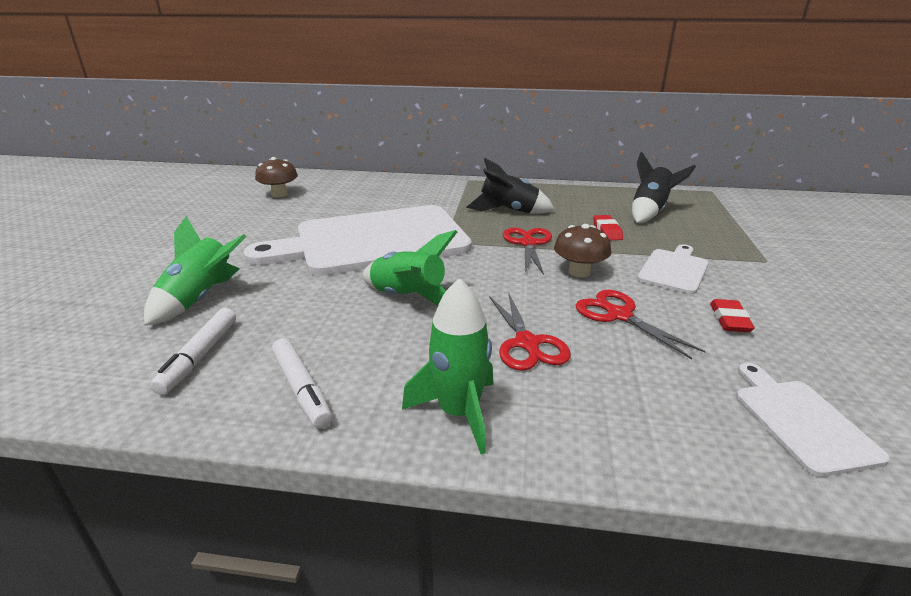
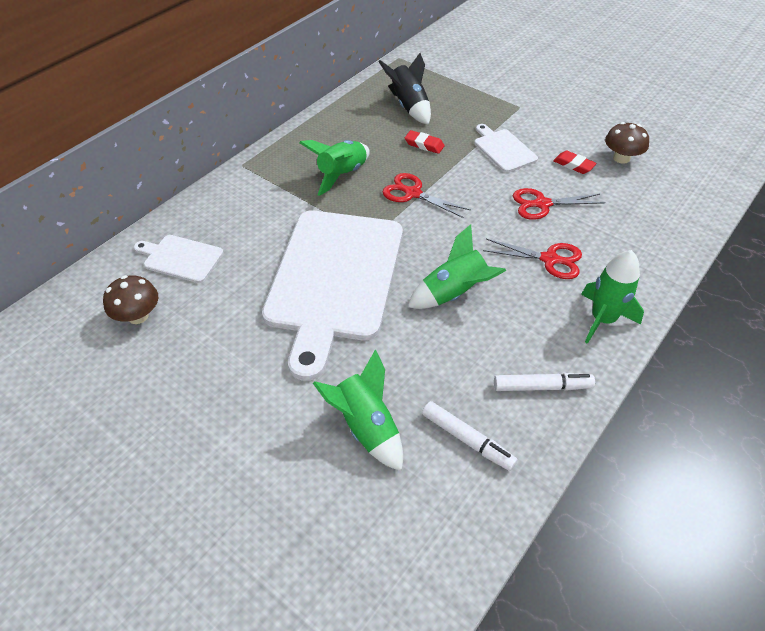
camera: 60 degrees left, 20 degrees up
black rocket [466,158,555,214] -> green rocket [299,140,370,196]
brown mushroom [554,224,611,277] -> brown mushroom moved to [605,122,649,164]
white cutting board [736,363,890,477] -> white cutting board moved to [134,235,224,283]

